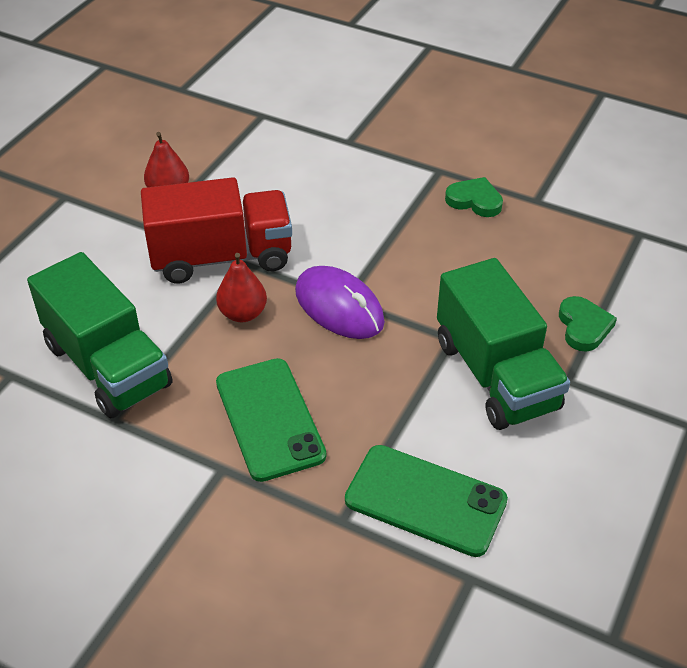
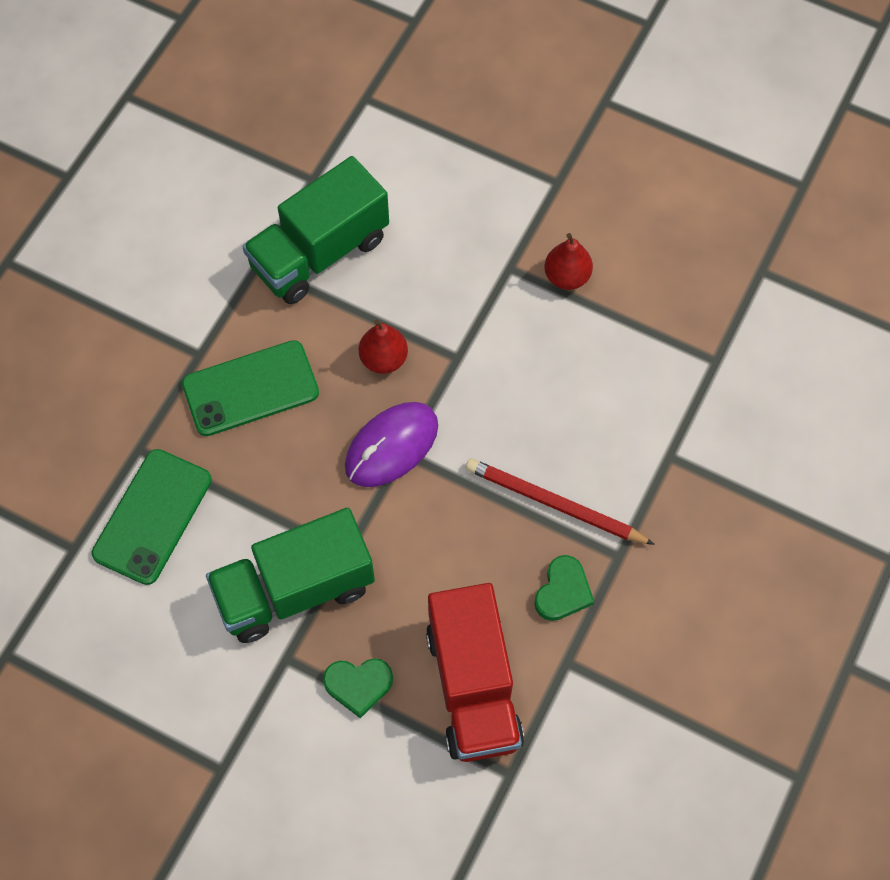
camera: 90 degrees right, 20 degrees up
red truck [141,177,292,284] -> red truck moved to [426,583,524,762]
none -> red pencil [466,458,655,545]

